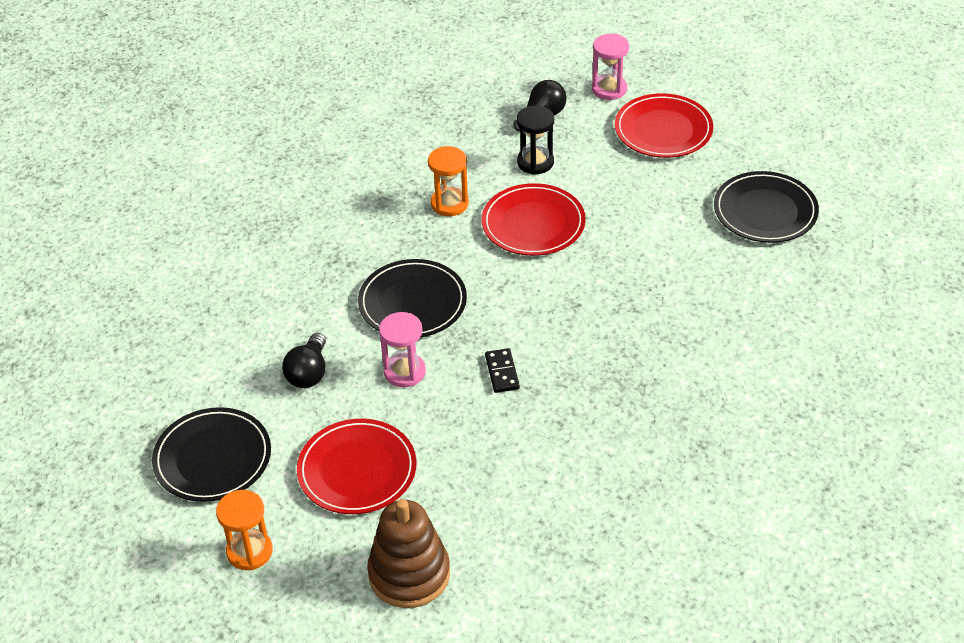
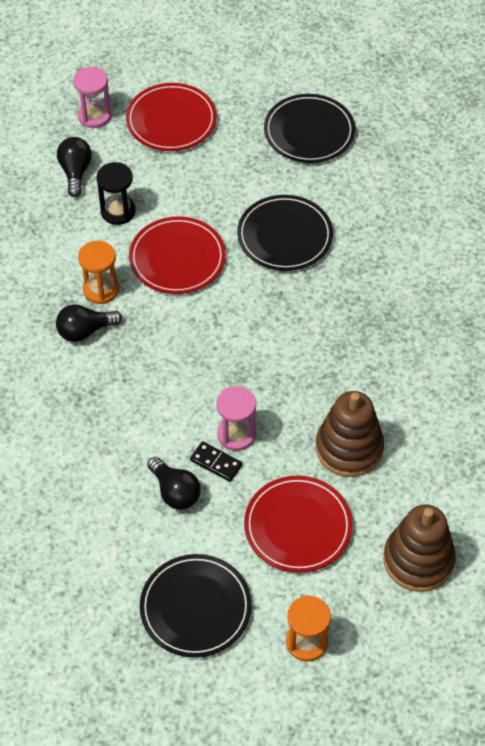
camera: 50 degrees left, 10 degrees up
black plate [358,259,467,337] -> black plate moved to [237,195,333,271]
black domino [485,348,520,393] -> black domino moved to [190,441,242,482]
none -> black light bulb [56,304,122,342]
none -> brown stacking toy [316,391,384,477]

